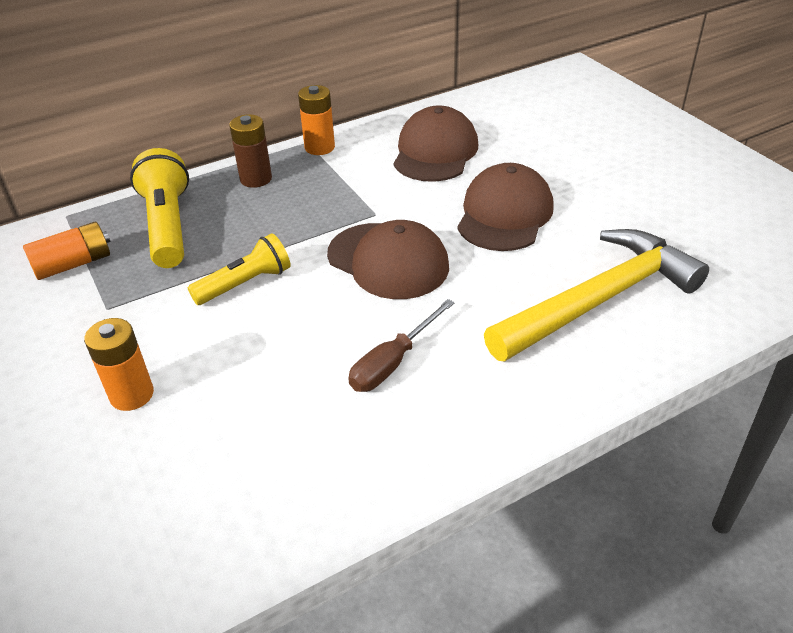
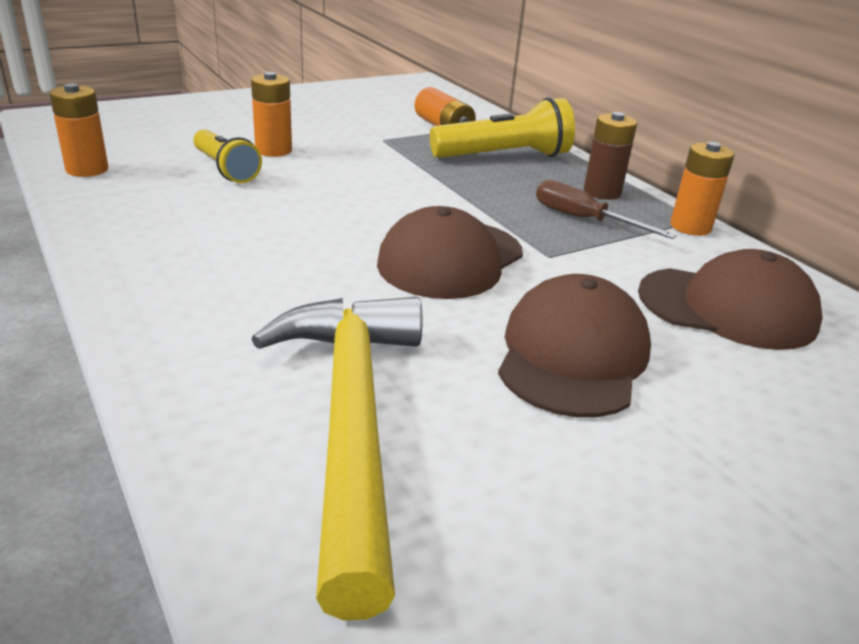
camera: 85 degrees right, 10 degrees down
yellow flashlight [188,233,291,305] -> yellow flashlight moved to [193,129,262,183]
brown screwdriver [348,299,455,392] -> brown screwdriver moved to [536,180,677,239]
brown cap [457,163,554,251] -> brown cap turned 90 degrees counterclockwise [498,274,651,417]
yellow hammer [484,229,709,362] -> yellow hammer turned 150 degrees counterclockwise [252,297,422,621]
none -> orange battery [49,83,108,177]

